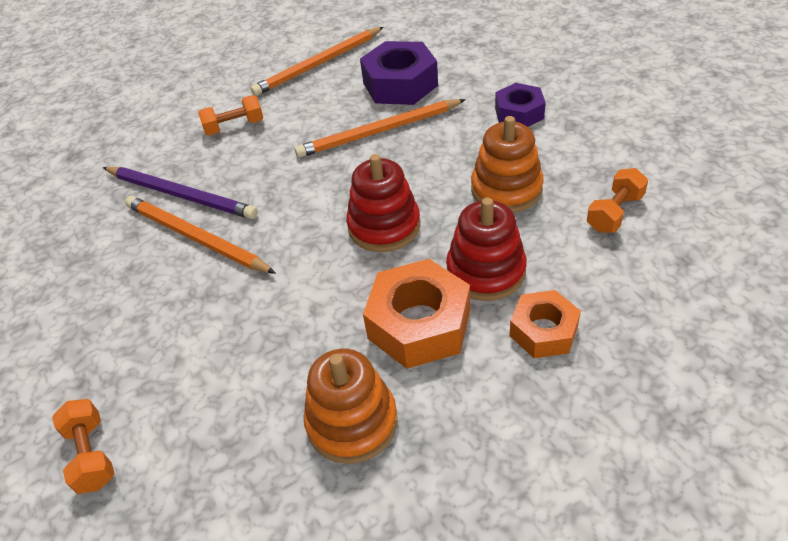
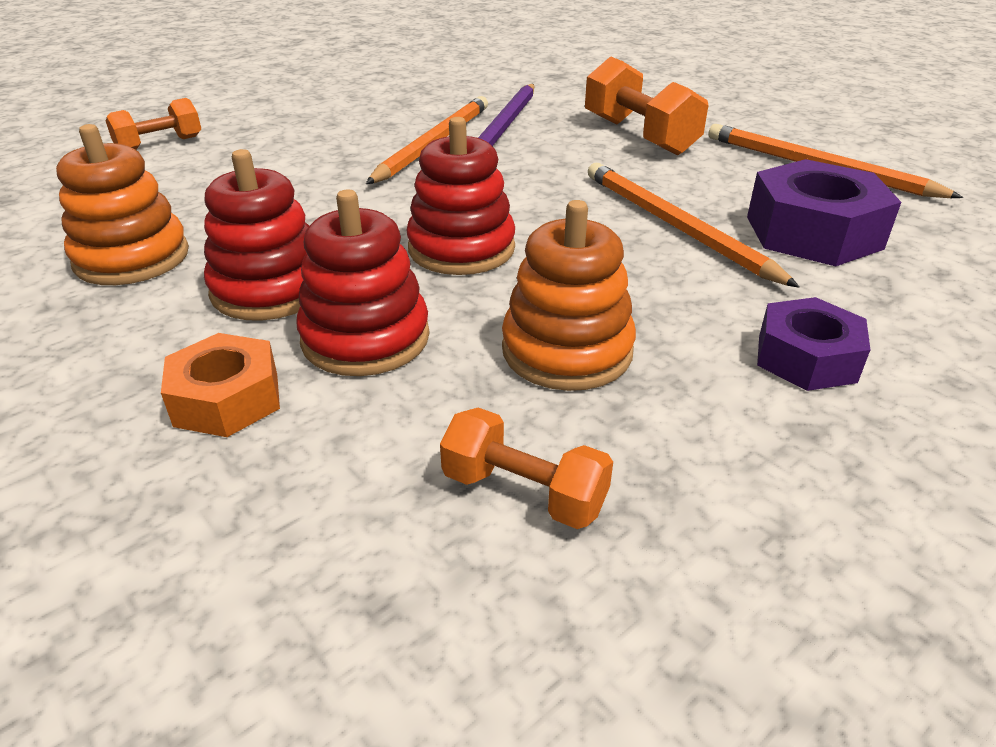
camera: 75 degrees right, 10 degrees down
orange dumbbell [198,95,263,135] -> orange dumbbell [585,56,708,155], size x1.64
orange nut [363,259,470,369] -> red stacking toy [204,149,309,320]

